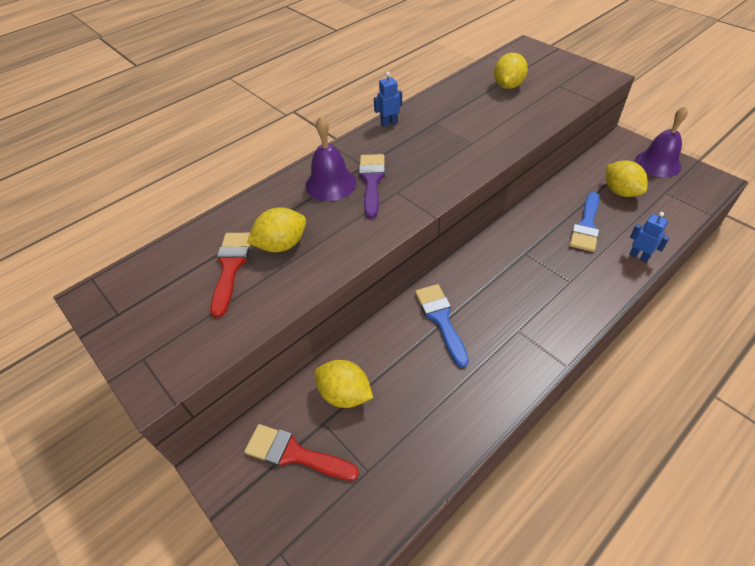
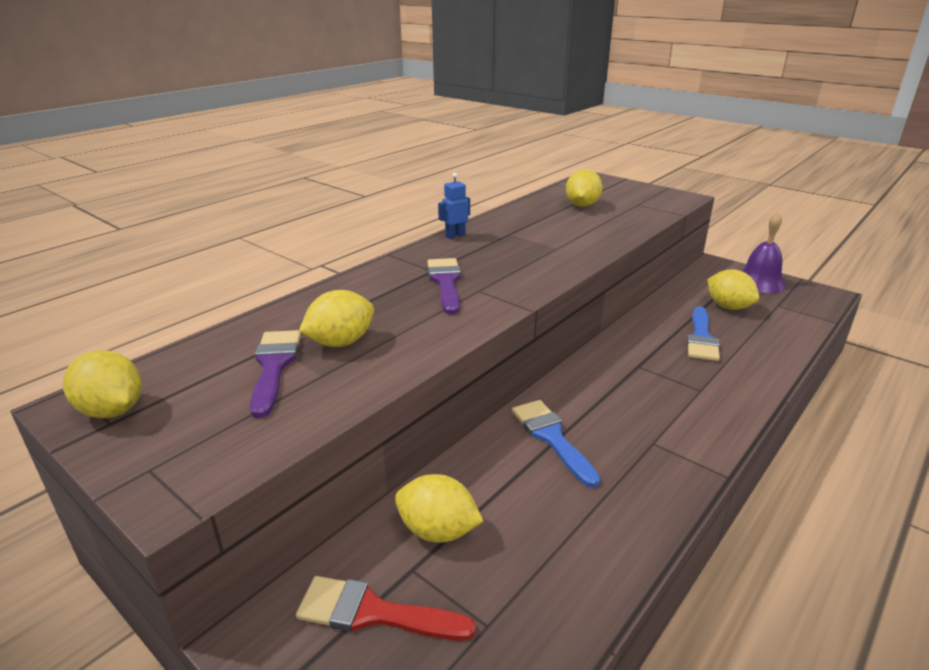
camera: 10 degrees left, 20 degrees down
red brush [210,233,251,318] -> purple brush [250,330,301,418]
purple bell [305,116,356,201] -> none
blue robot [629,212,670,263] -> none
none -> yellow lemon [63,350,142,418]

